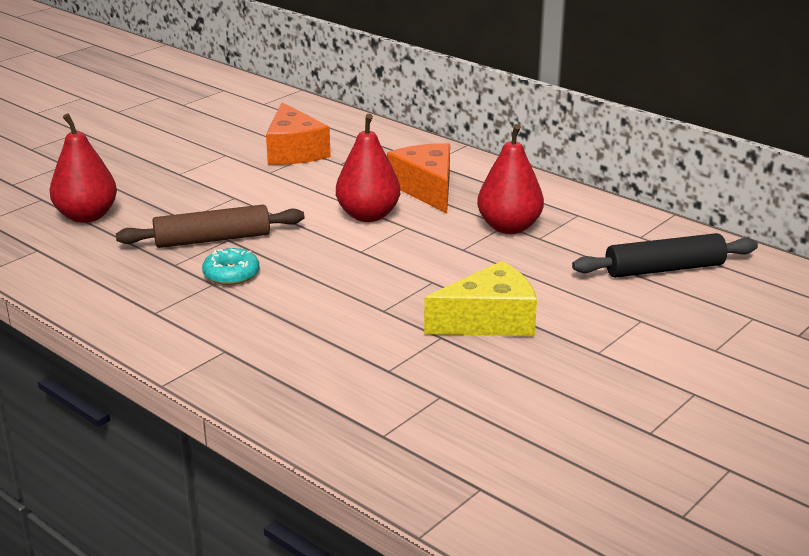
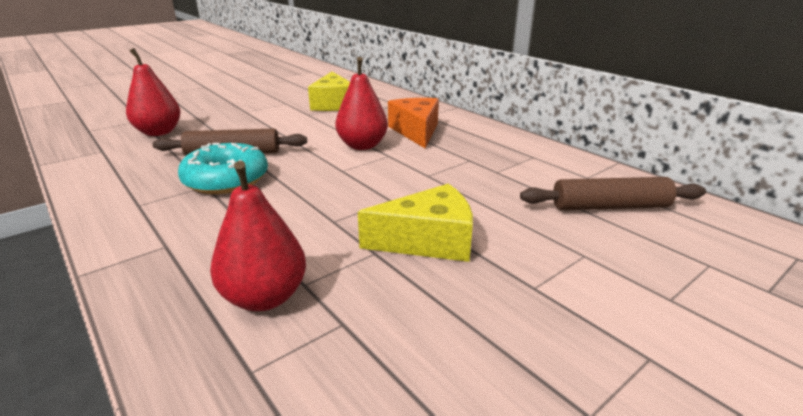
camera: 10 degrees right, 0 degrees up
turquoise donut [202,248,259,285] -> turquoise donut [178,143,268,194], size x1.75
orange cheese [266,102,331,165] -> yellow cheese [308,72,350,111]
red pear [477,124,544,234] -> red pear moved to [210,161,306,311]
black rolling pin [572,233,758,278] -> brown rolling pin [520,177,706,210]

